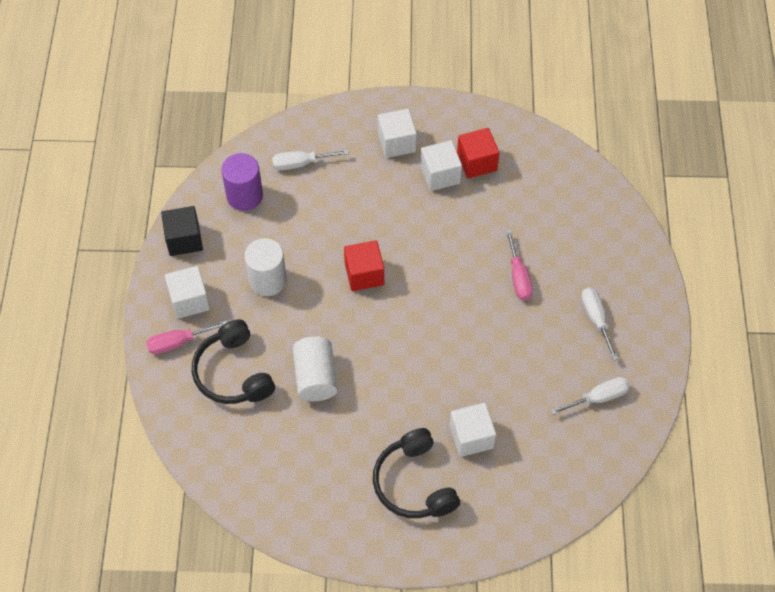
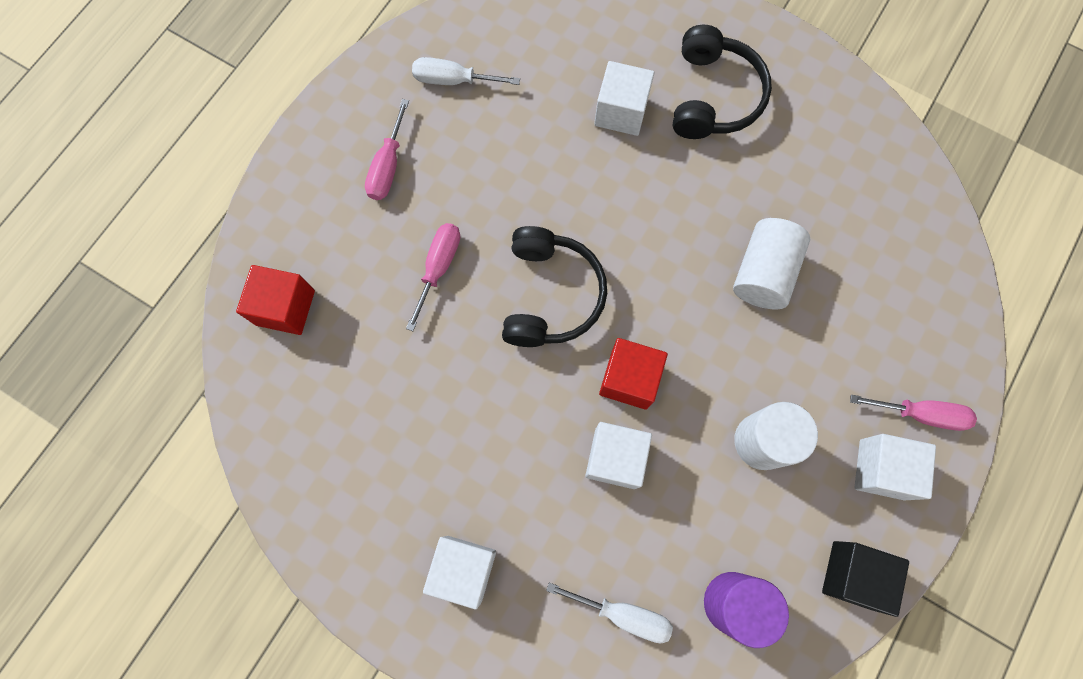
camera: 150 degrees left, 15 degrees up
black headphones [192,319,275,404] -> black headphones moved to [502,226,607,347]
white cube [420,140,462,191] -> white cube moved to [585,422,652,489]
red cube [457,128,500,179] -> red cube moved to [236,265,315,335]
white screwdriver [581,288,618,361] -> pink screwdriver [365,99,409,200]

